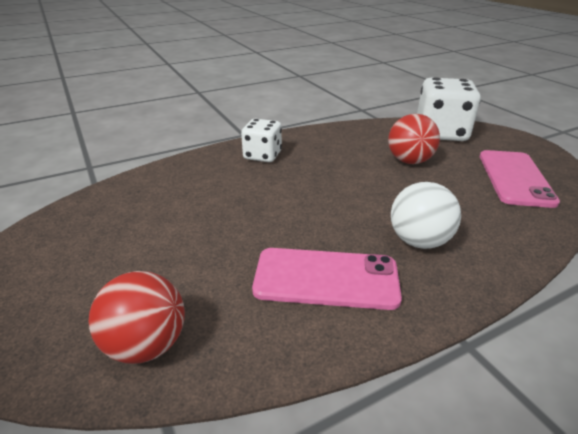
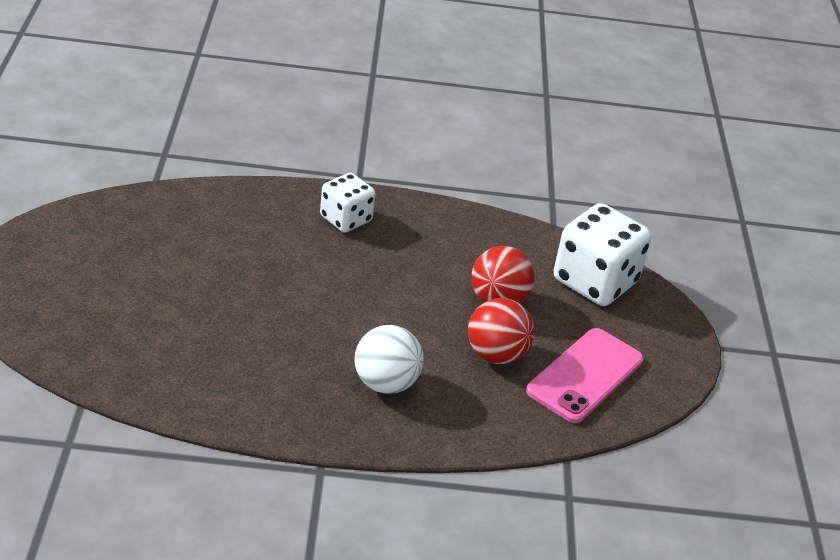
camera: 25 degrees right, 5 degrees up
red ball [89,271,185,364] -> red ball moved to [468,298,534,364]
pink phone [252,248,402,310] -> none

